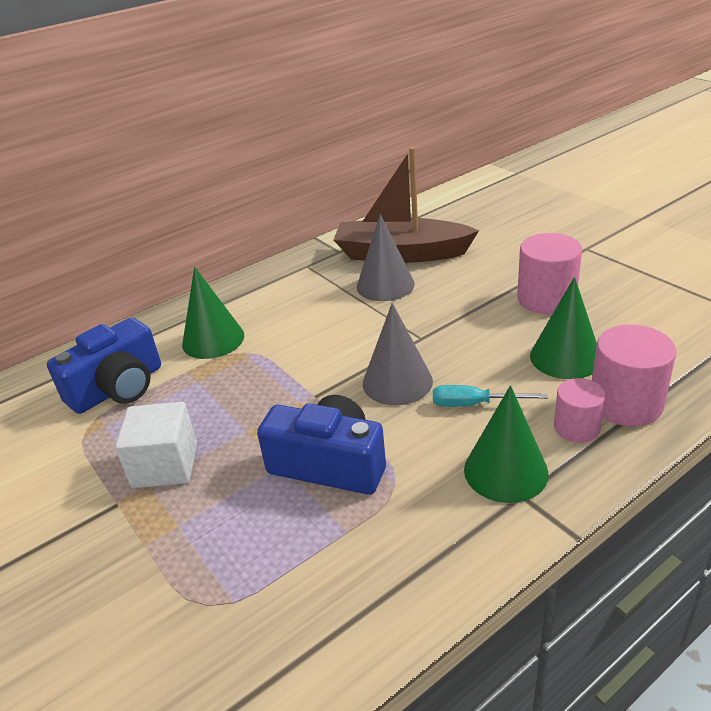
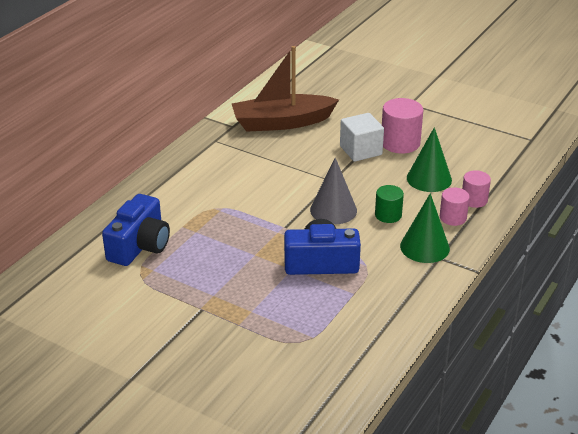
camera: 25 degrees left, 0 degrees up
white cube [115,402,197,488] -> white cube moved to [340,113,384,162]
green cone [182,267,244,359] -> none
grey cone [357,214,415,301] -> none
turquoise screwdriver [433,385,547,407] -> green cylinder [375,185,404,223]
pink cylinder [592,325,677,426] -> pink cylinder [462,170,491,208], size x0.62

